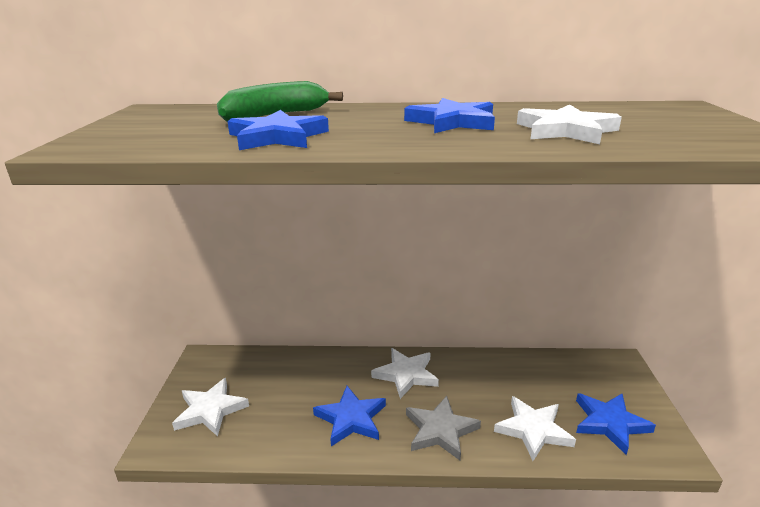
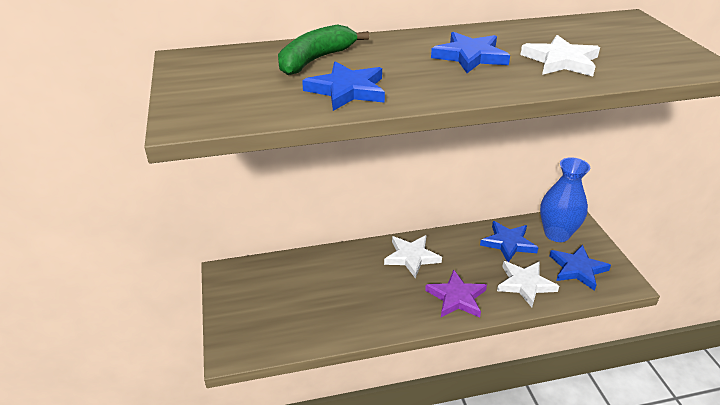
camera: 15 degrees left, 10 degrees up
white star [172,378,249,437] -> none
blue star [313,386,386,446] -> blue star moved to [480,221,538,262]
grey star [406,396,481,460] -> purple star [425,270,487,317]
none -> blue vase [540,157,590,242]

